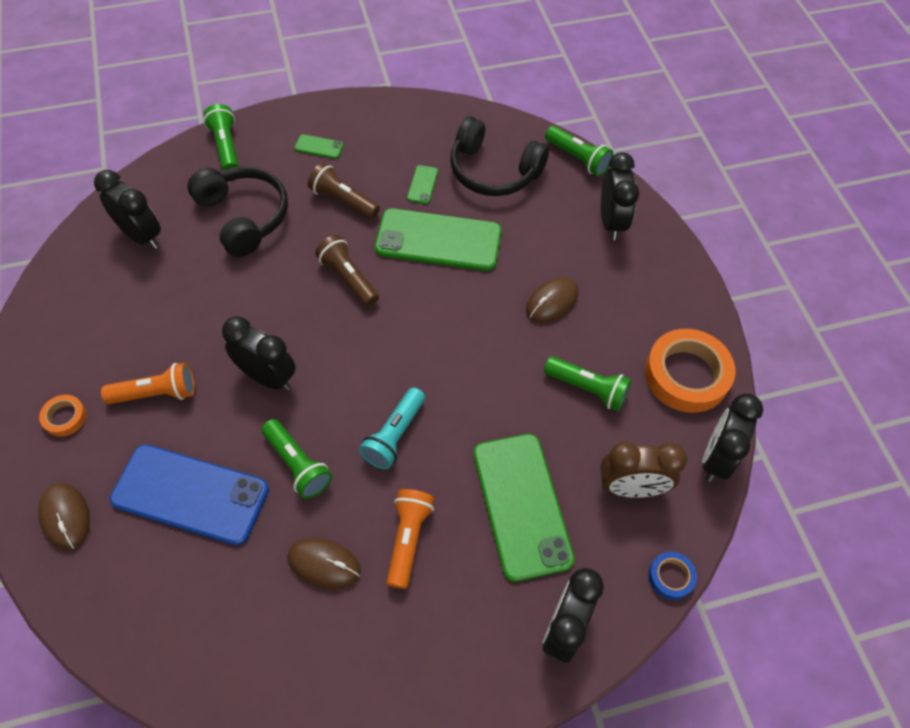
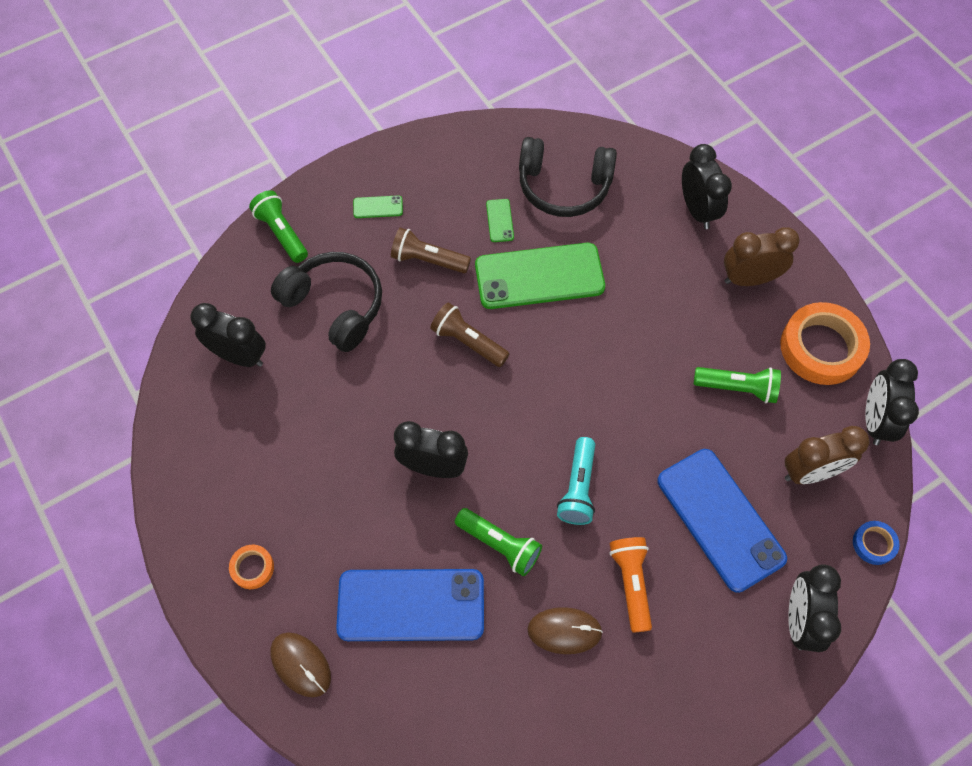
camera: 15 degrees left, 5 degrees up
orange flashlight [101,363,195,404] -> none
green phone [474,434,574,582] -> blue phone [657,449,787,593]
brown mouse [526,277,579,323] -> none
green flashlight [545,126,613,176] -> none
none -> brown clock [724,227,800,286]

